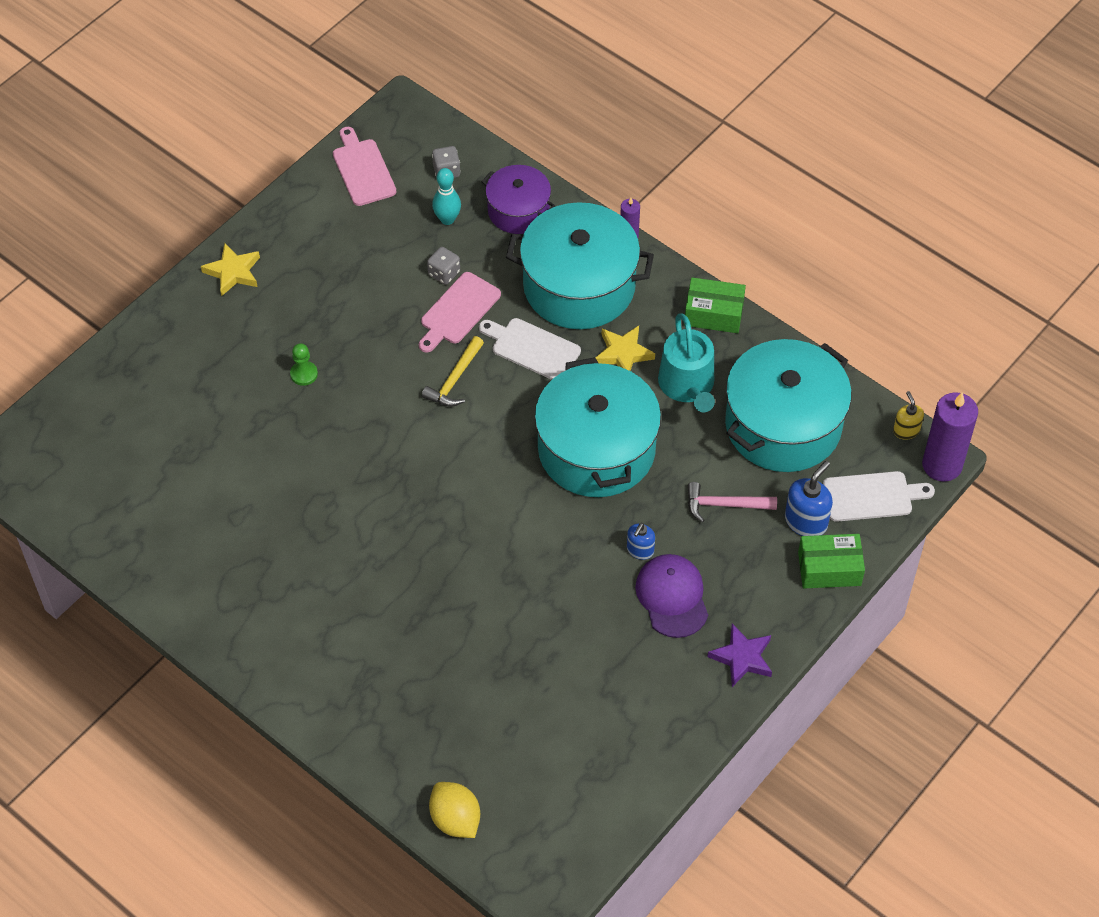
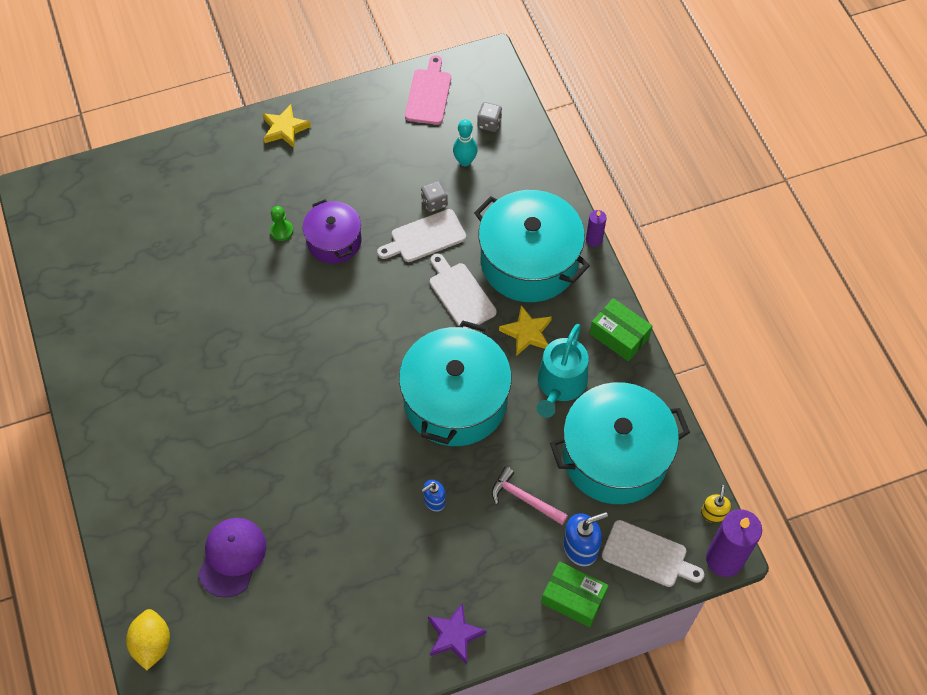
camera: 30 degrees right, 5 degrees up
pink cutting board [419,272,501,352] -> white cutting board [377,209,466,262]
yellow hammer [422,336,484,407] -> none
purple pot [481,165,555,234] -> purple pot moved to [303,199,362,264]
purple cap [635,554,708,638] -> purple cap moved to [198,518,266,598]

